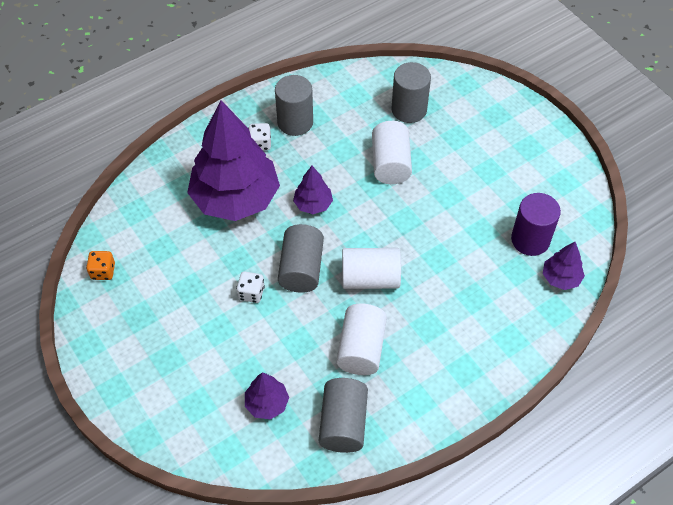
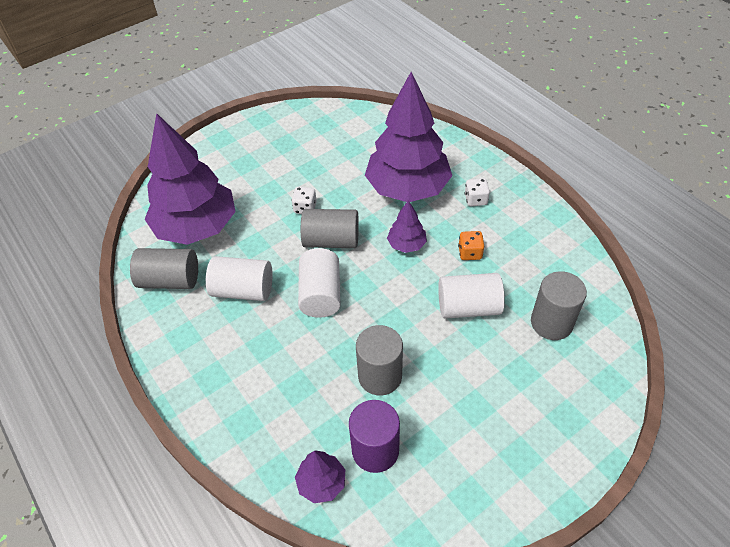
camera: 90 degrees right, 5 degrees down
orange dice [86,251,115,280] -> orange dice moved to [458,231,484,260]
purple tree [245,372,289,419] -> purple tree [144,113,236,245], size x2.29
grey cylinder [275,75,313,136] -> grey cylinder moved to [356,325,403,396]

